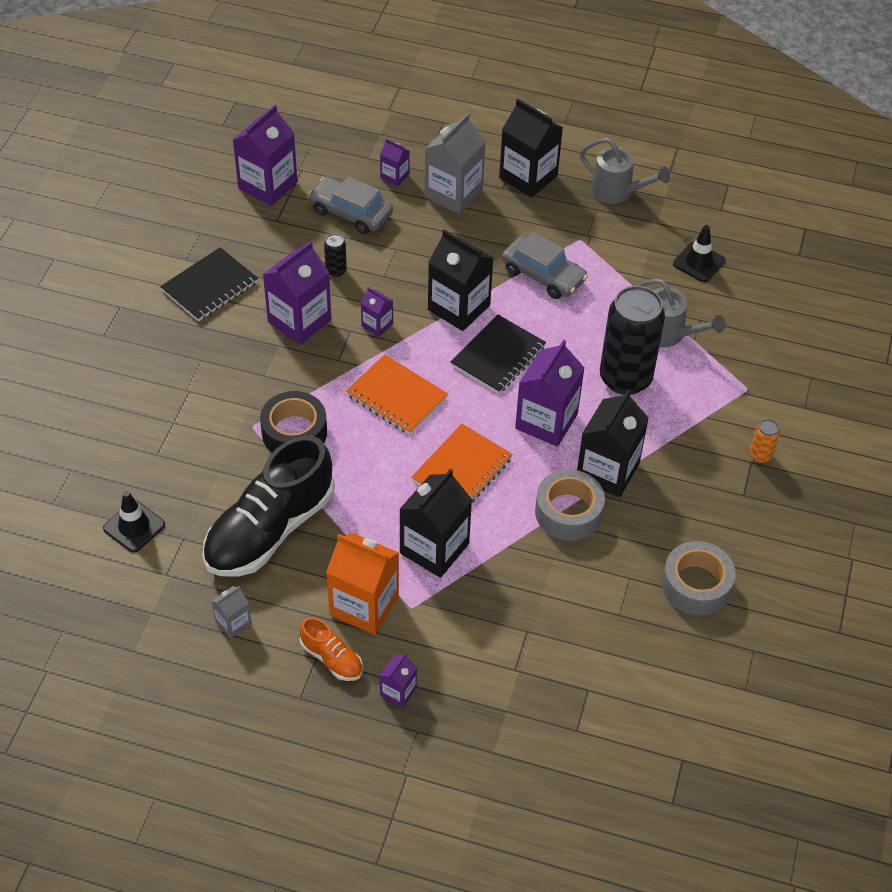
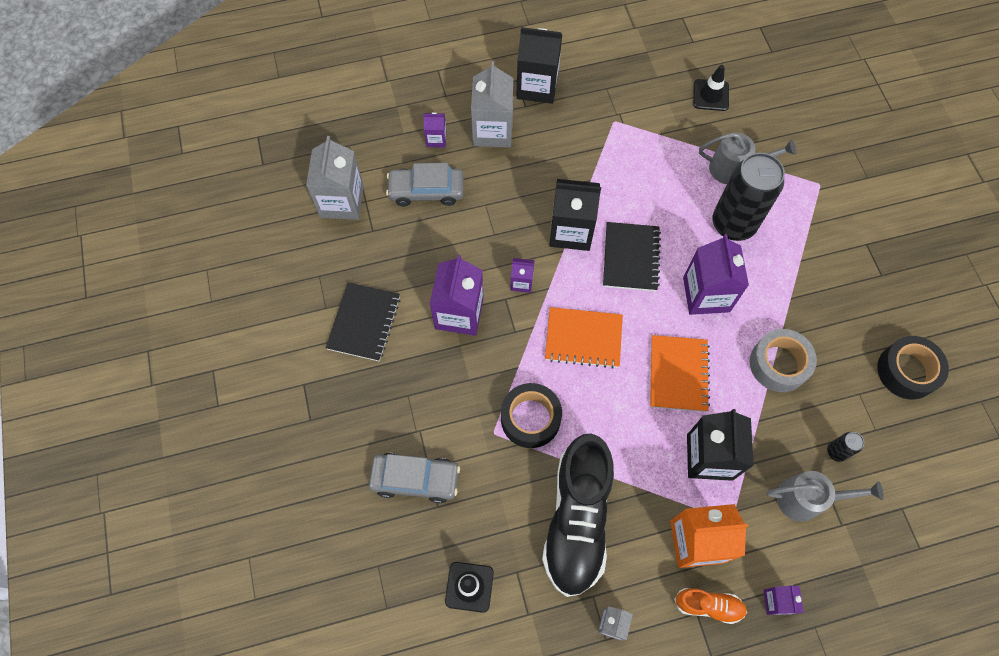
camera: 30 degrees left, 15 degrees up
purple carton [233,105,298,206] -> grey carton [306,136,364,220]
black can [324,233,347,277] -> black can moved to [827,432,864,462]
grey car [502,232,588,299] -> grey car moved to [369,453,460,503]
black carton [577,390,649,497] -> none
grey watering can [580,138,671,204] -> grey watering can moved to [766,471,884,522]
grey tape [662,541,735,615] -> black tape [877,336,949,400]
orange can [750,419,780,463] -> none

